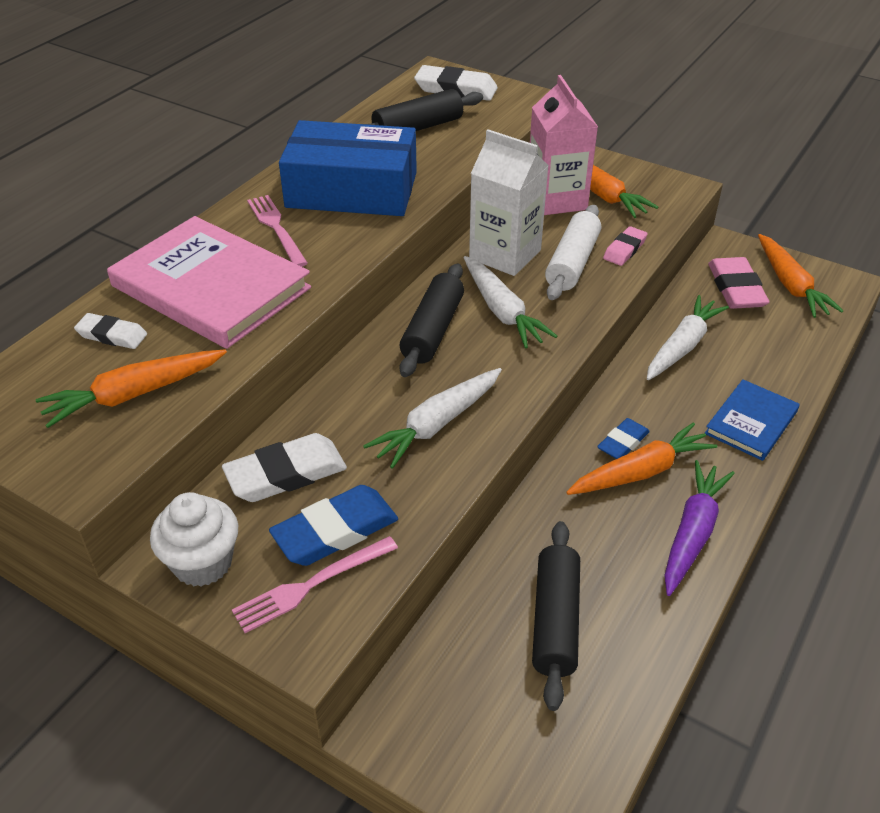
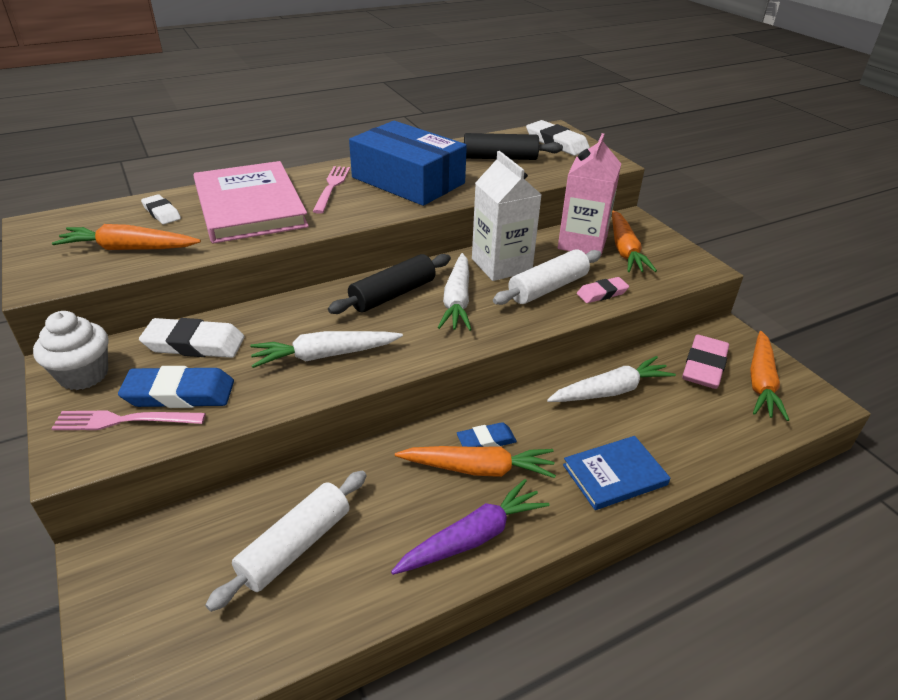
camera: 30 degrees right, 5 degrees down
black rolling pin [532,521,580,711] -> white rolling pin [205,471,366,612]

